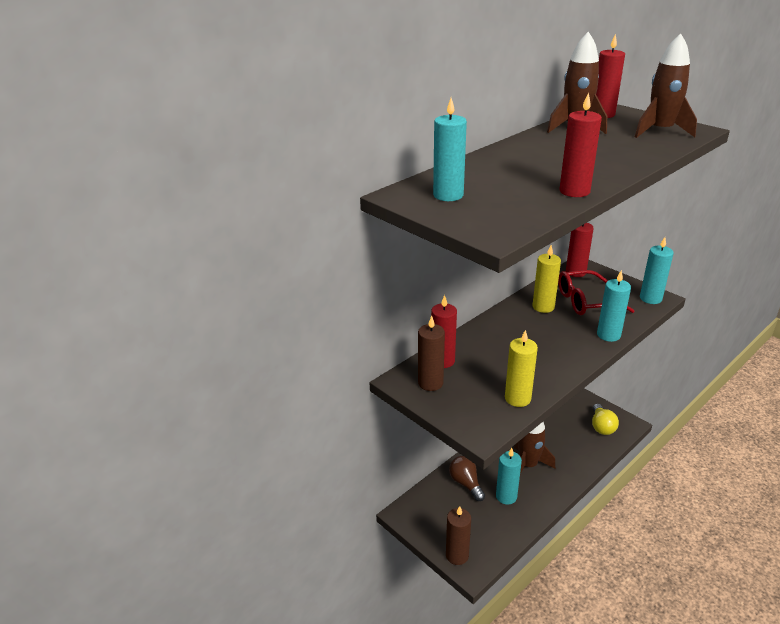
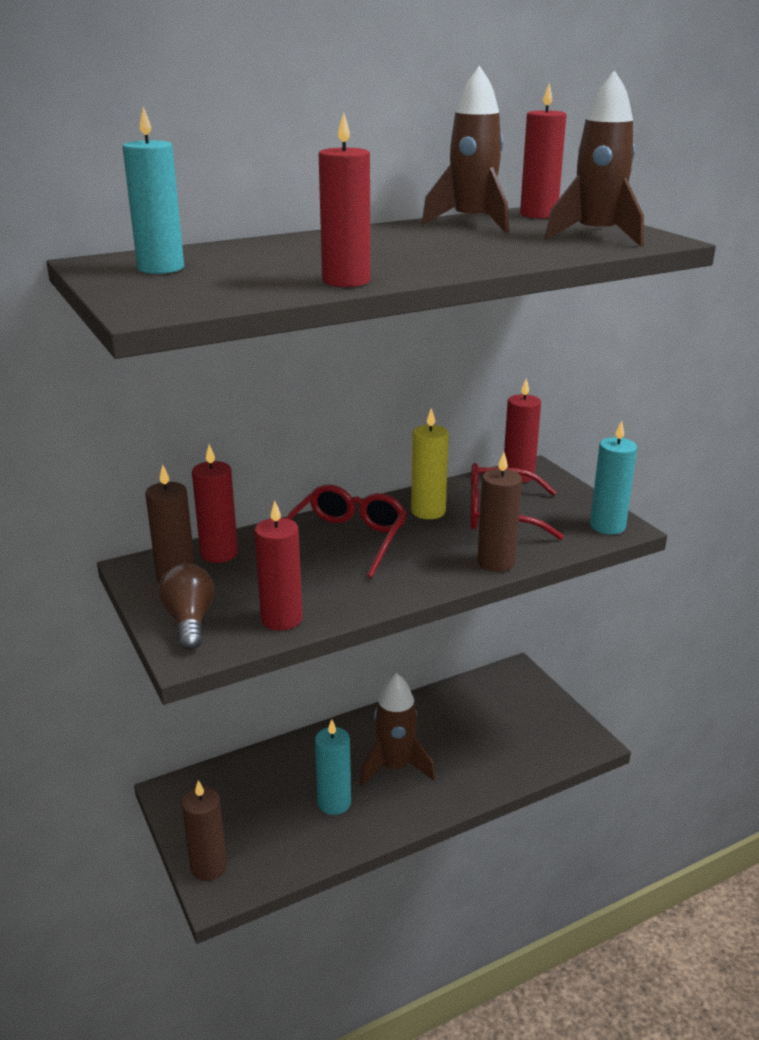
camera: 15 degrees right, 5 degrees down
brown light bulb [449,456,485,501] -> brown light bulb moved to [158,563,215,650]
yellow candle [505,330,538,407] -> red candle [254,501,303,631]
yellow light bulb [592,404,619,435] -> none
turquoise candle [597,270,631,342] -> brown candle [477,452,522,572]
none -> red glasses [286,484,407,578]

